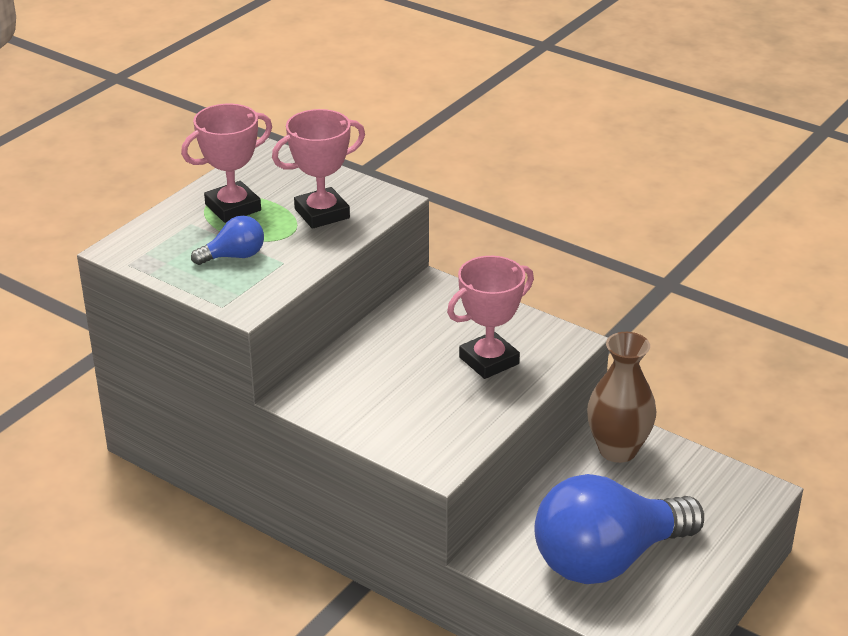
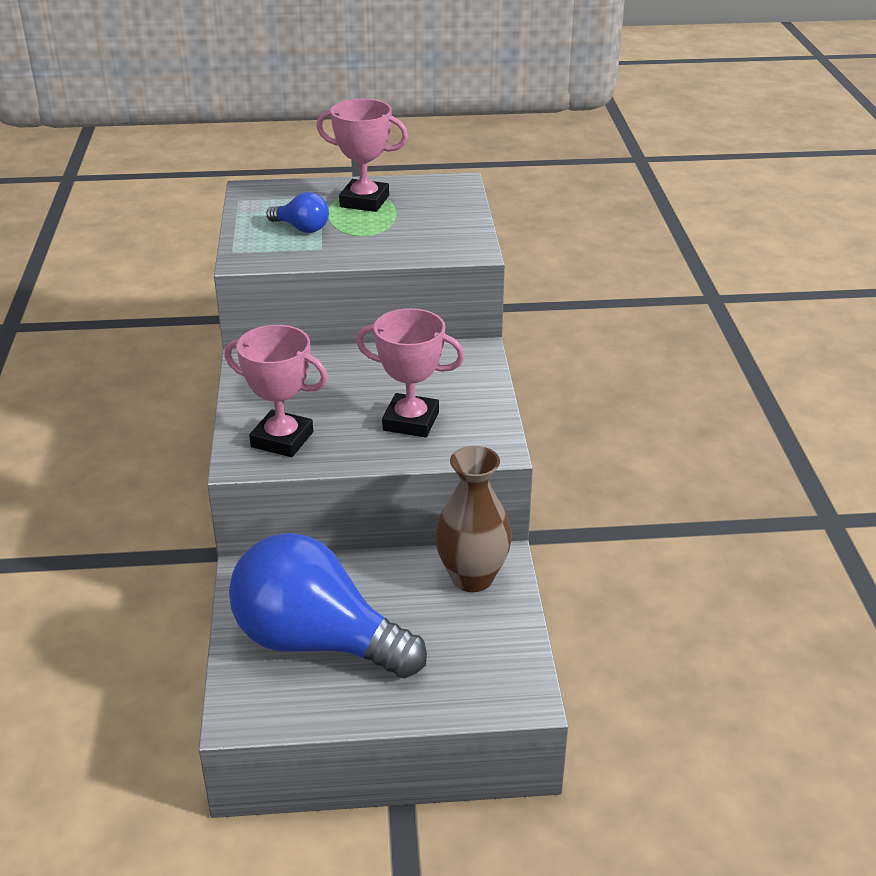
camera: 50 degrees right, 0 degrees up
pink trophy [272,109,365,229] -> pink trophy moved to [224,325,328,457]

